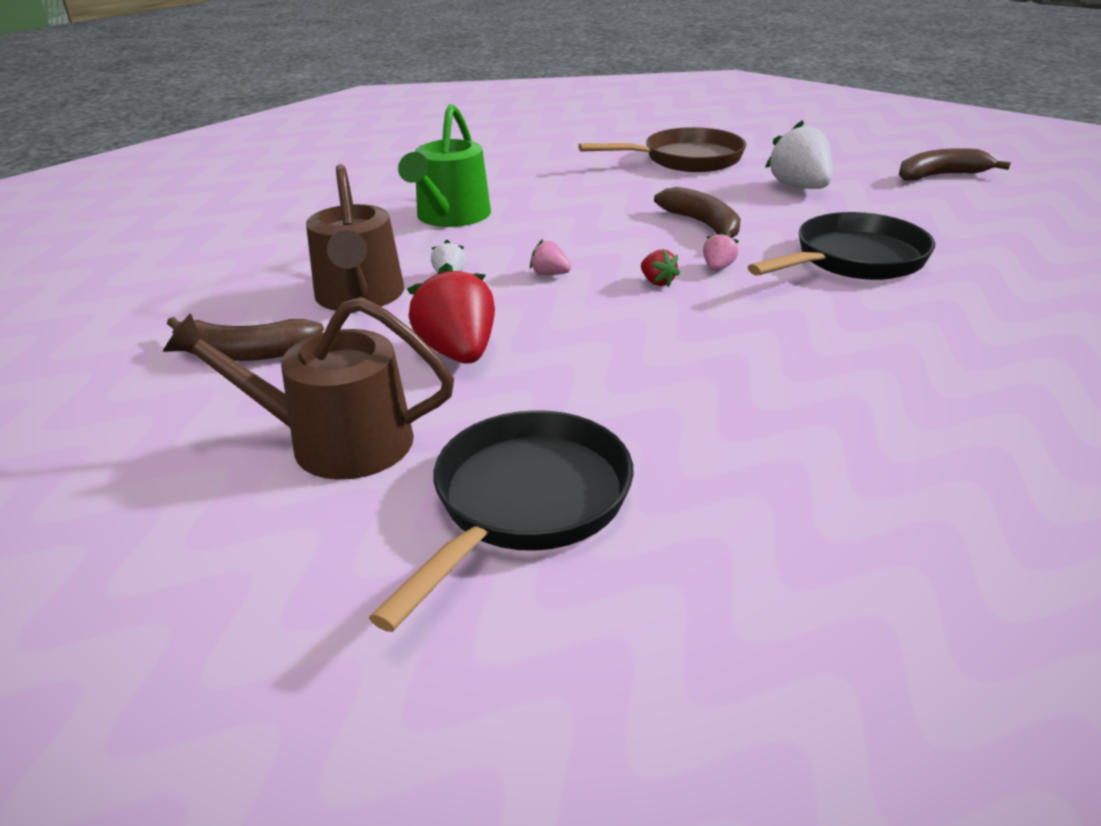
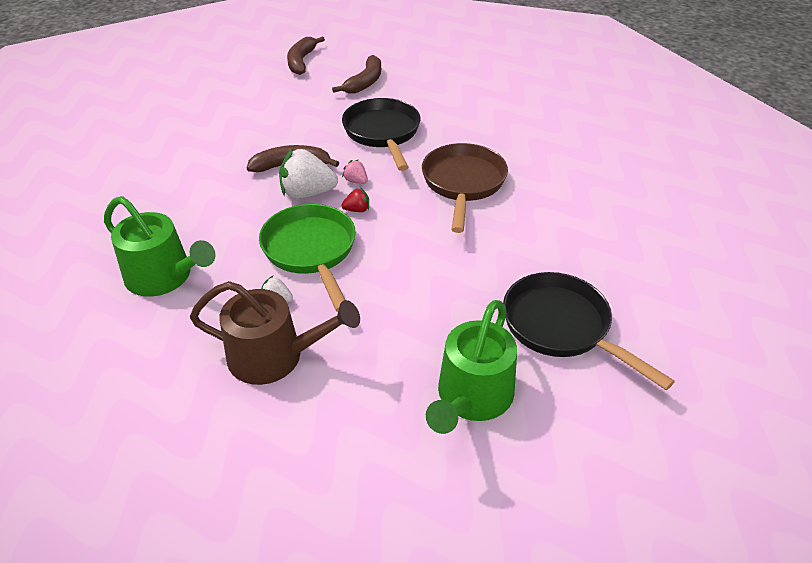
camera: 70 degrees left, 10 degrees up
brown watering can [163,297,454,480] -> green watering can [426,300,517,434]
brown banana [167,317,324,361] -> brown banana moved to [332,55,381,94]
red strawberry [407,263,495,364] -> none
pink strawberry [530,239,571,275] -> green pan [259,204,356,312]
brown pan [578,127,746,172] -> brown pan moved to [422,143,508,233]
white strawberry [765,120,832,189] -> white strawberry moved to [279,149,338,199]

